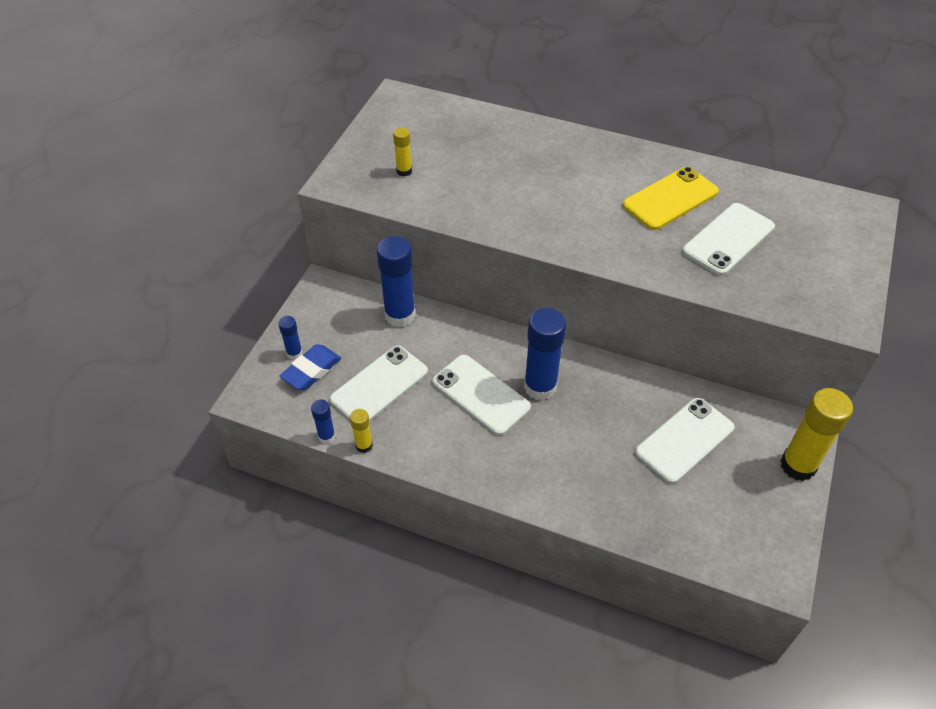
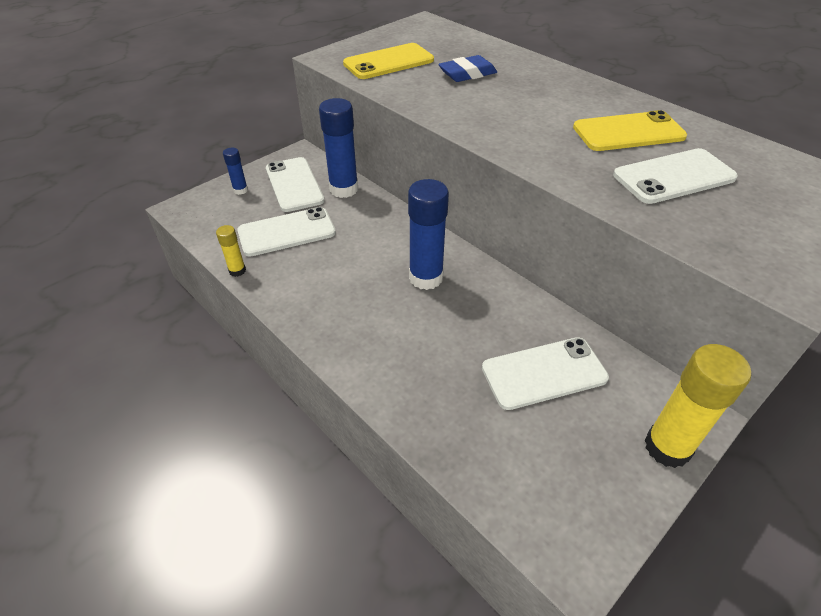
camera: 25 degrees right, 5 degrees down
blue eraser [280,344,341,390] -> blue eraser moved to [438,55,497,82]
blue glue stick [311,399,335,444] -> none
yellow glue stick [393,127,412,176] -> yellow phone [343,43,434,79]
white phone [432,355,531,436] -> white phone moved to [266,157,325,212]

